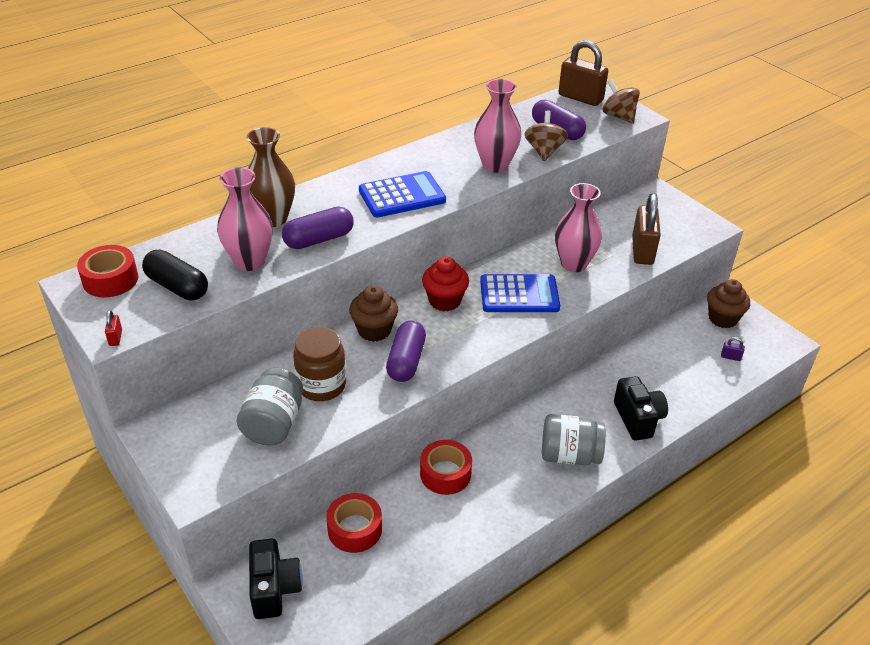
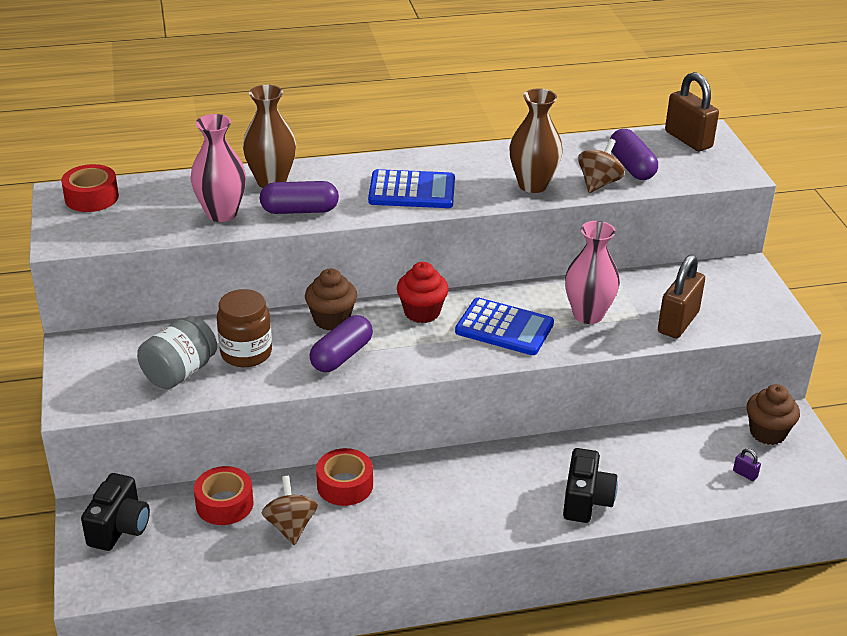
camera: 25 degrees right, 5 degrees down
red padlock [105,310,122,346] -> none
black capsule [142,250,208,301] -> none
pink vase [474,79,521,173] -> brown vase [509,88,563,193]
grey jar [542,414,606,465] -> none
brown spinning top [603,79,640,124] -> brown spinning top moved to [262,476,318,545]

